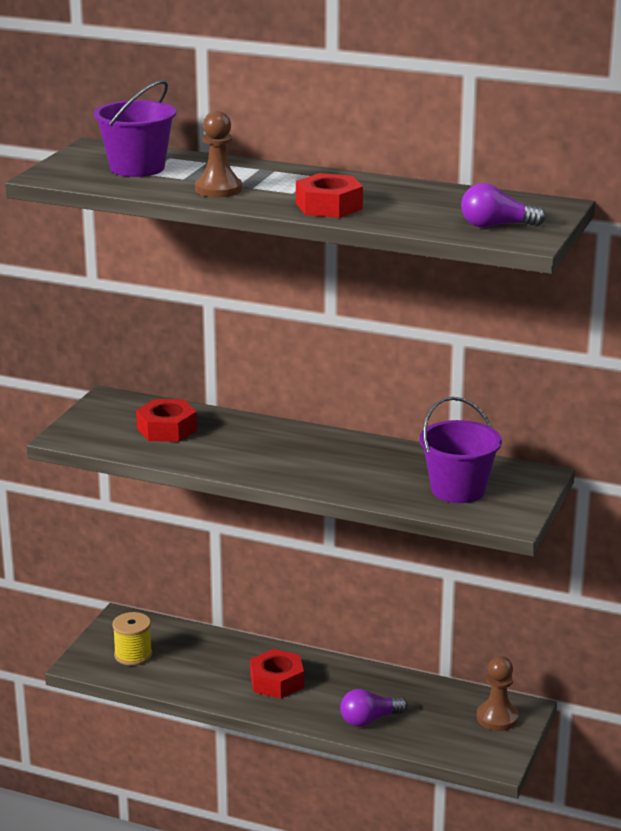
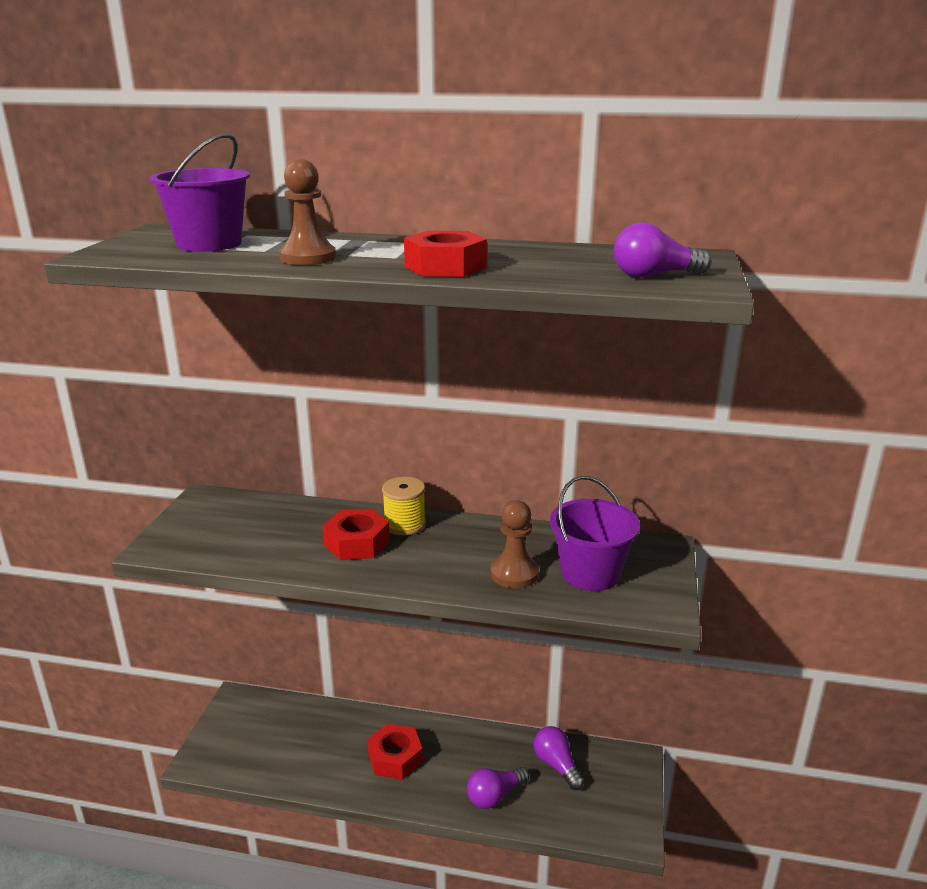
camera: 10 degrees left, 0 degrees up
yellow spool [112,612,152,666] -> yellow spool moved to [382,477,426,535]
red nut [136,399,197,442] -> red nut moved to [323,508,390,560]
brown pawn [476,656,519,731] -> brown pawn moved to [490,500,539,588]
none -> purple light bulb [534,726,584,790]

